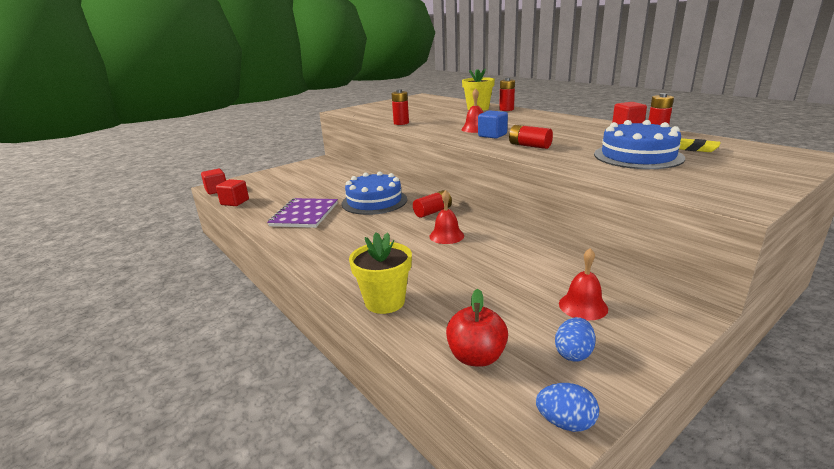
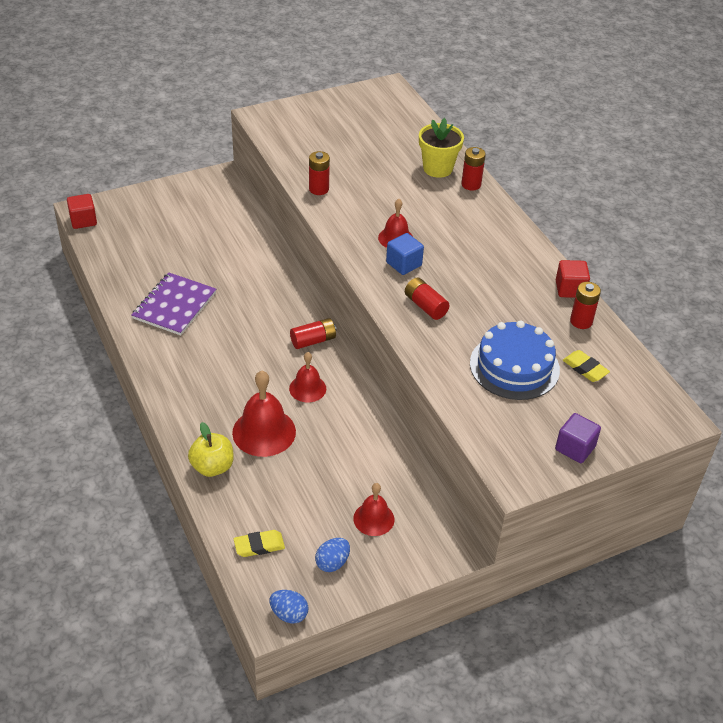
camera: 10 degrees right, 20 degrees up
red cube [216,179,249,206] -> none
blue cake [341,171,407,215] -> none
yellow flower pot [349,232,412,314] -> yellow apple [188,422,234,477]
red apple [446,289,508,367] -> yellow eraser [234,530,285,557]
none -> red bell [232,371,296,457]
none -> purple cube [555,413,601,463]

